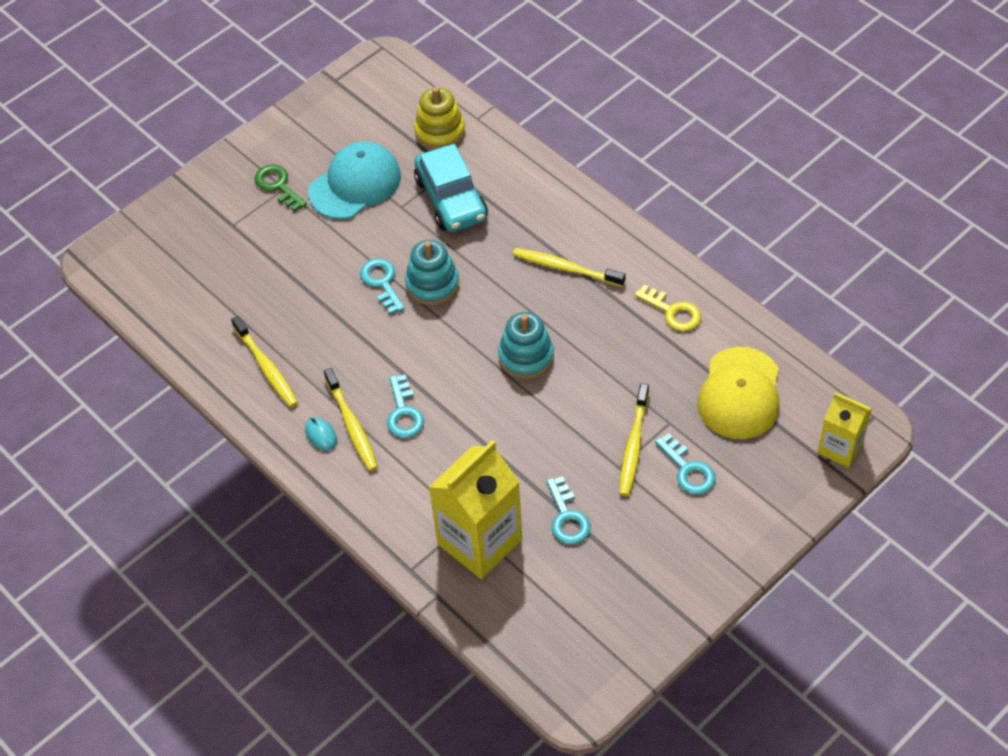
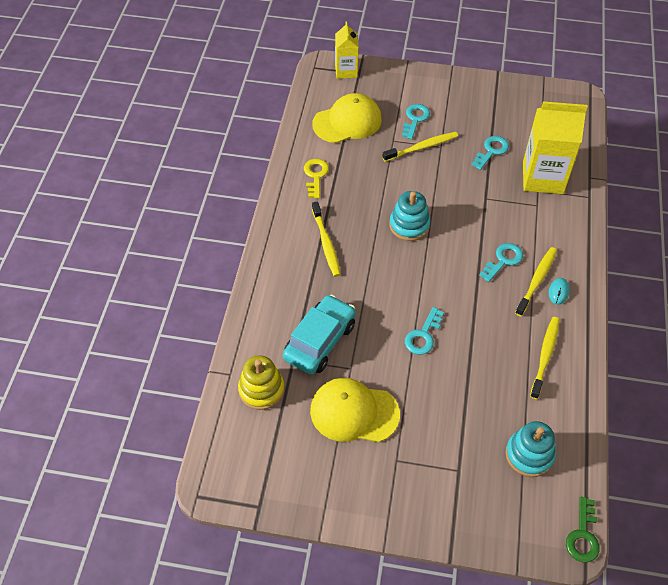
camera: 130 degrees left, 0 degrees up
green key [255,164,307,211] -> green key moved to [566,497,600,562]
turquoise cap [308,141,401,219] -> yellow cap [310,378,400,442]
turquoise stacking toy [405,240,459,305] -> turquoise stacking toy moved to [506,421,556,477]

